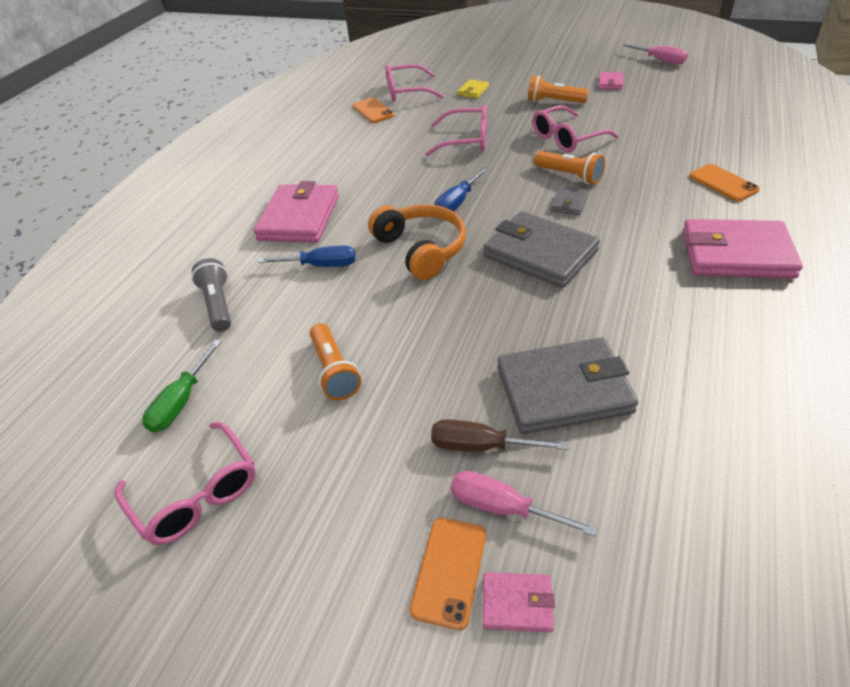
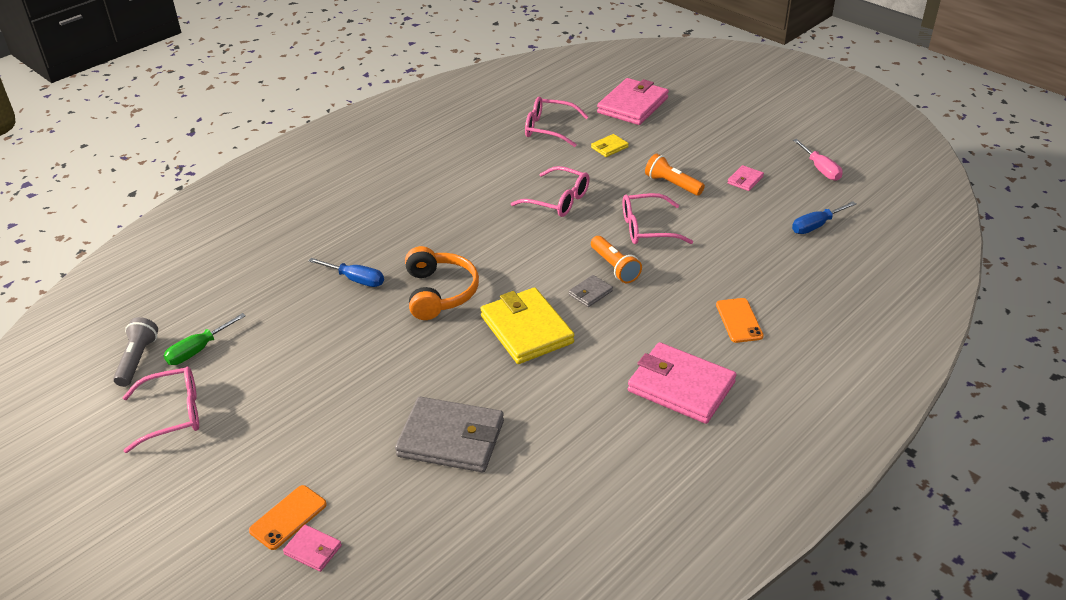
camera: 20 degrees right, 5 degrees down
pink glasses [115,422,256,545] -> pink glasses turned 90 degrees counterclockwise [123,367,199,453]
grey flashlight [191,258,231,332] -> grey flashlight moved to [113,317,158,387]
pink wallet [254,181,339,243] -> pink wallet moved to [597,78,669,125]
orange flashlight [310,323,361,400] -> none
orange phone [353,97,395,123] -> none
brown screwdriver [431,419,569,452] -> none
blue screwdriver [434,167,489,211] -> blue screwdriver moved to [792,201,856,234]
pink screwdriver [451,471,598,536] -> none
grey wallet [483,211,600,288] -> yellow wallet [480,287,574,364]

